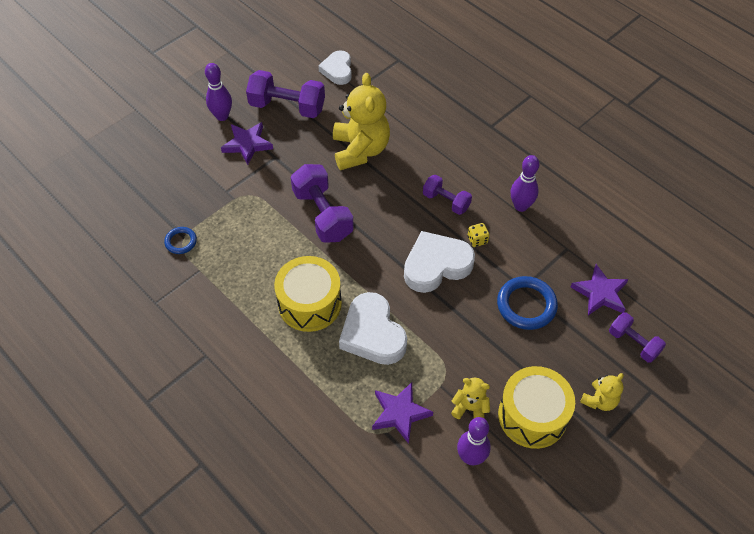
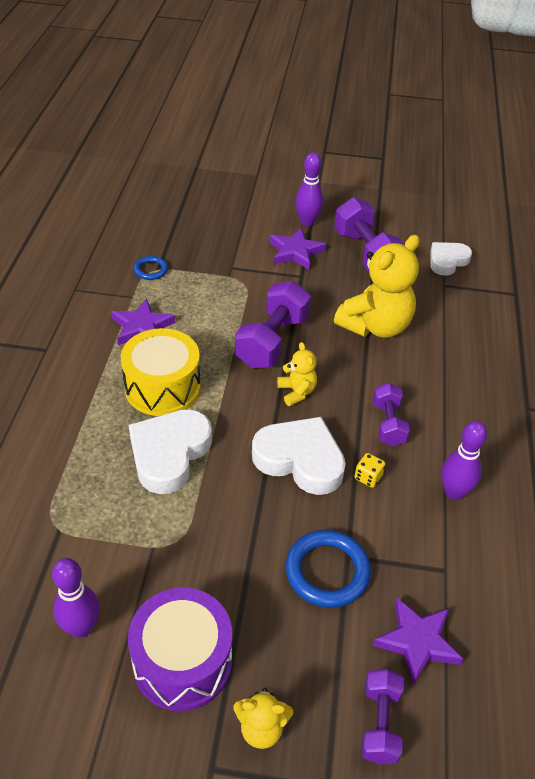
camera: 50 degrees right, 10 degrees down
purple star [372,382,433,444] -> purple star moved to [111,298,175,345]
yellow teddy bear [451,377,490,419] -> yellow teddy bear moved to [277,342,317,406]
yellow drum [498,366,575,449] -> purple drum [128,588,232,711]

